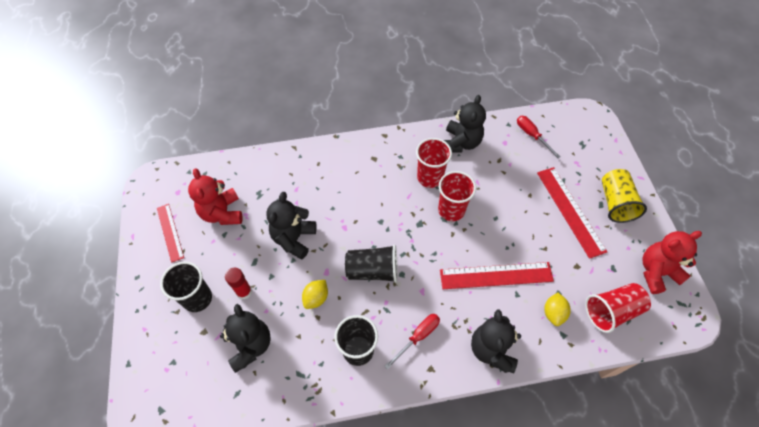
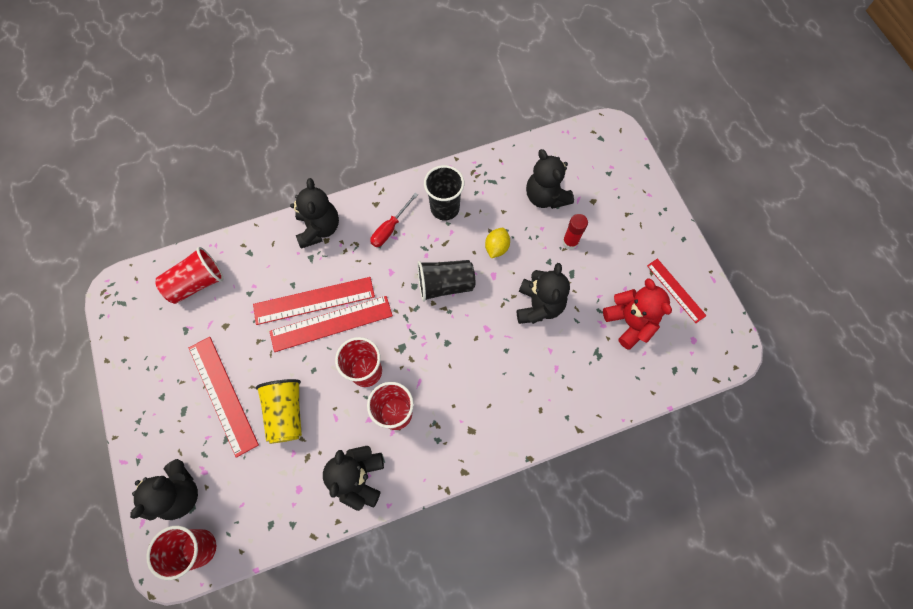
camera: 170 degrees right, 10 degrees up
black cup [160,261,212,312] -> none
red screwdriver [517,116,561,158] -> none
yellow lemon [545,293,571,326] -> none
yellow cup [602,169,647,223] -> yellow cup moved to [256,379,302,444]
red teddy bear [643,231,702,294] -> none
none -> black teddy bear [130,459,198,520]
none -> red cup [146,526,216,580]
none -> red ruler [269,296,393,352]

